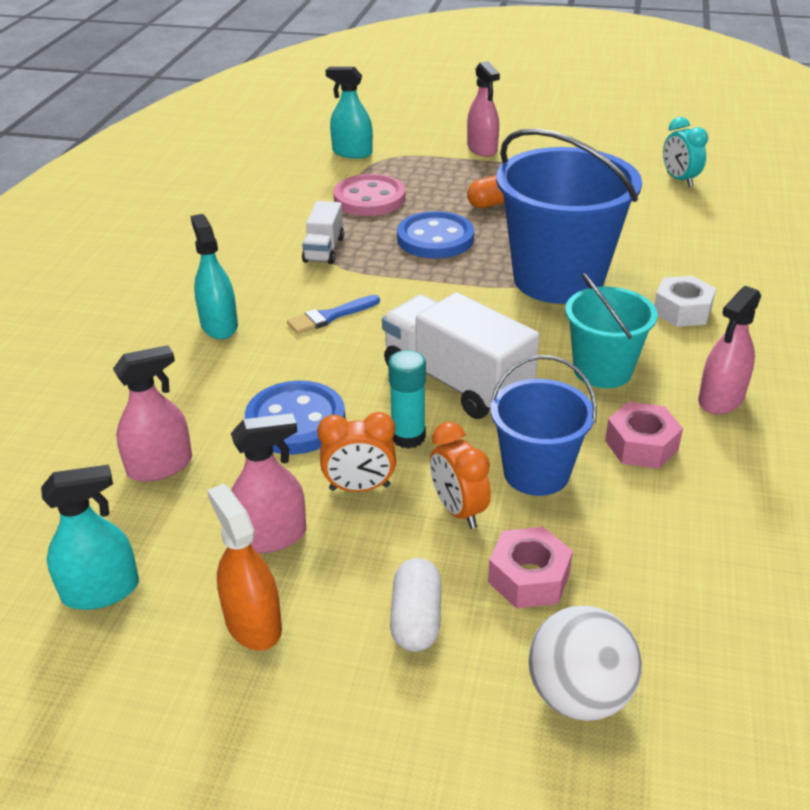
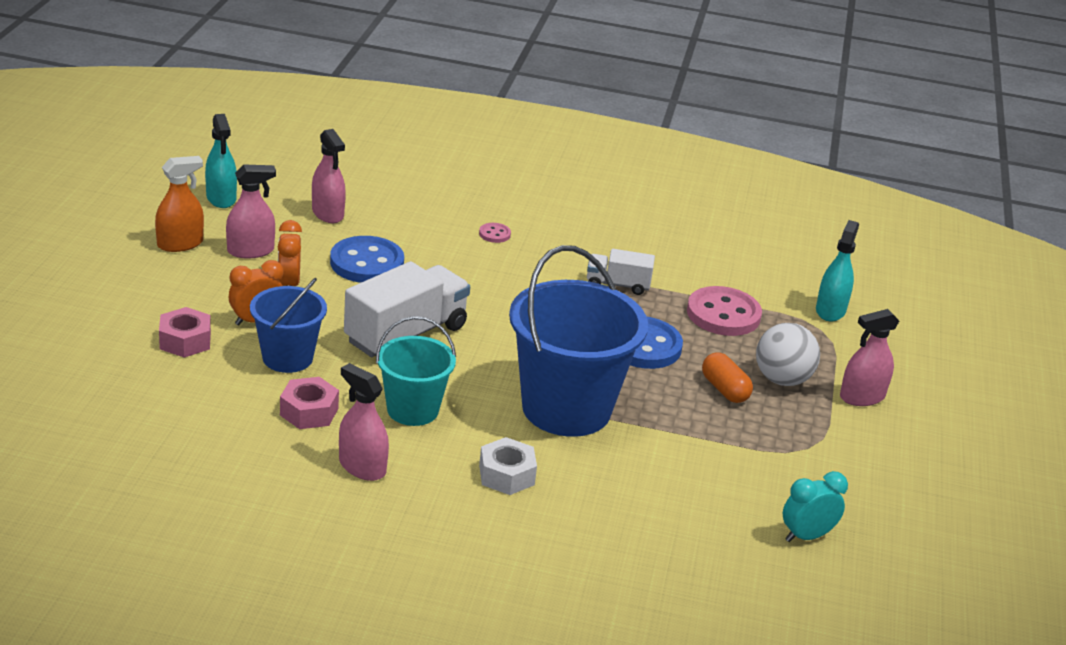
camera: 85 degrees right, 5 degrees down
turquoise spray bottle [191,214,238,339] -> pink button [479,223,511,243]
pink spray bottle [231,413,306,553] -> pink spray bottle turned 90 degrees counterclockwise [226,164,276,259]
blue brush [287,295,380,334] -> none
turquoise glue stick [388,350,426,449] -> none
white capsule [390,558,441,652] -> none
white ball [528,606,642,721] -> white ball moved to [756,323,820,386]

